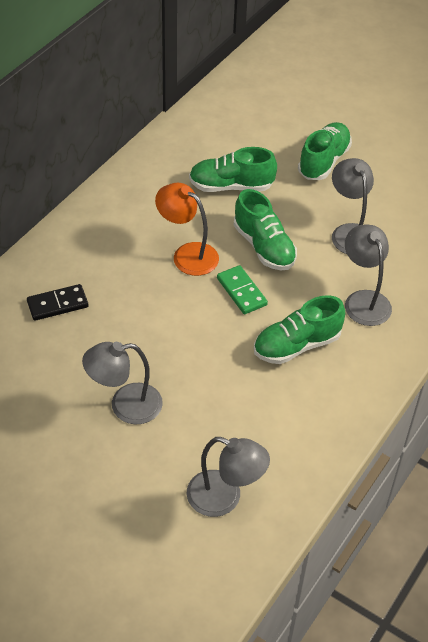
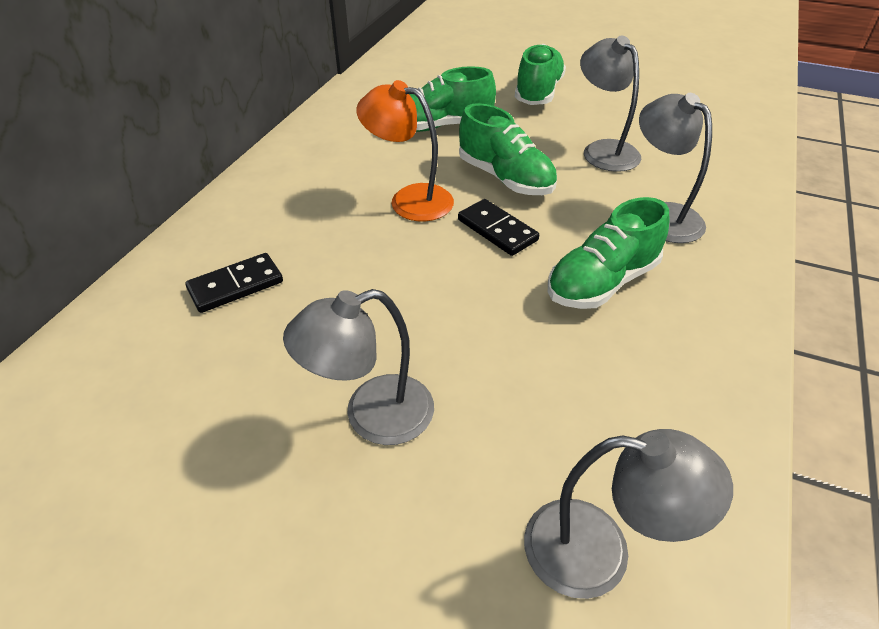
camera: 10 degrees left, 5 degrees down
green domino [217,265,268,314] -> black domino [458,199,539,256]

